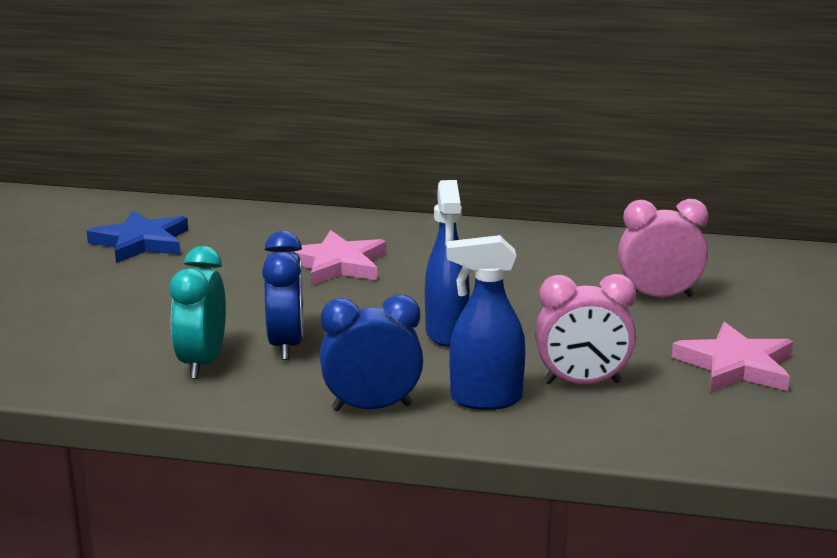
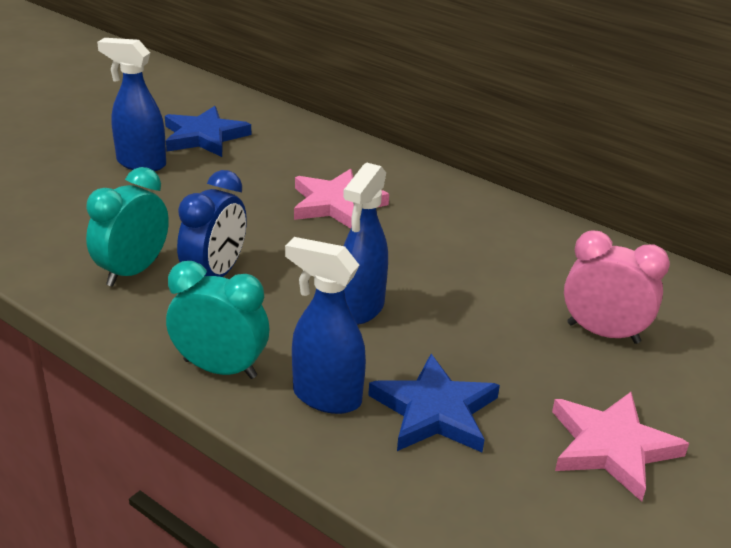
camera: 25 degrees right, 10 degrees up
blue clock [320,294,423,411] -> turquoise clock [166,261,269,379]
pink clock [535,274,636,384] -> blue star [368,354,500,452]
none -> blue spray bottle [97,38,166,171]

